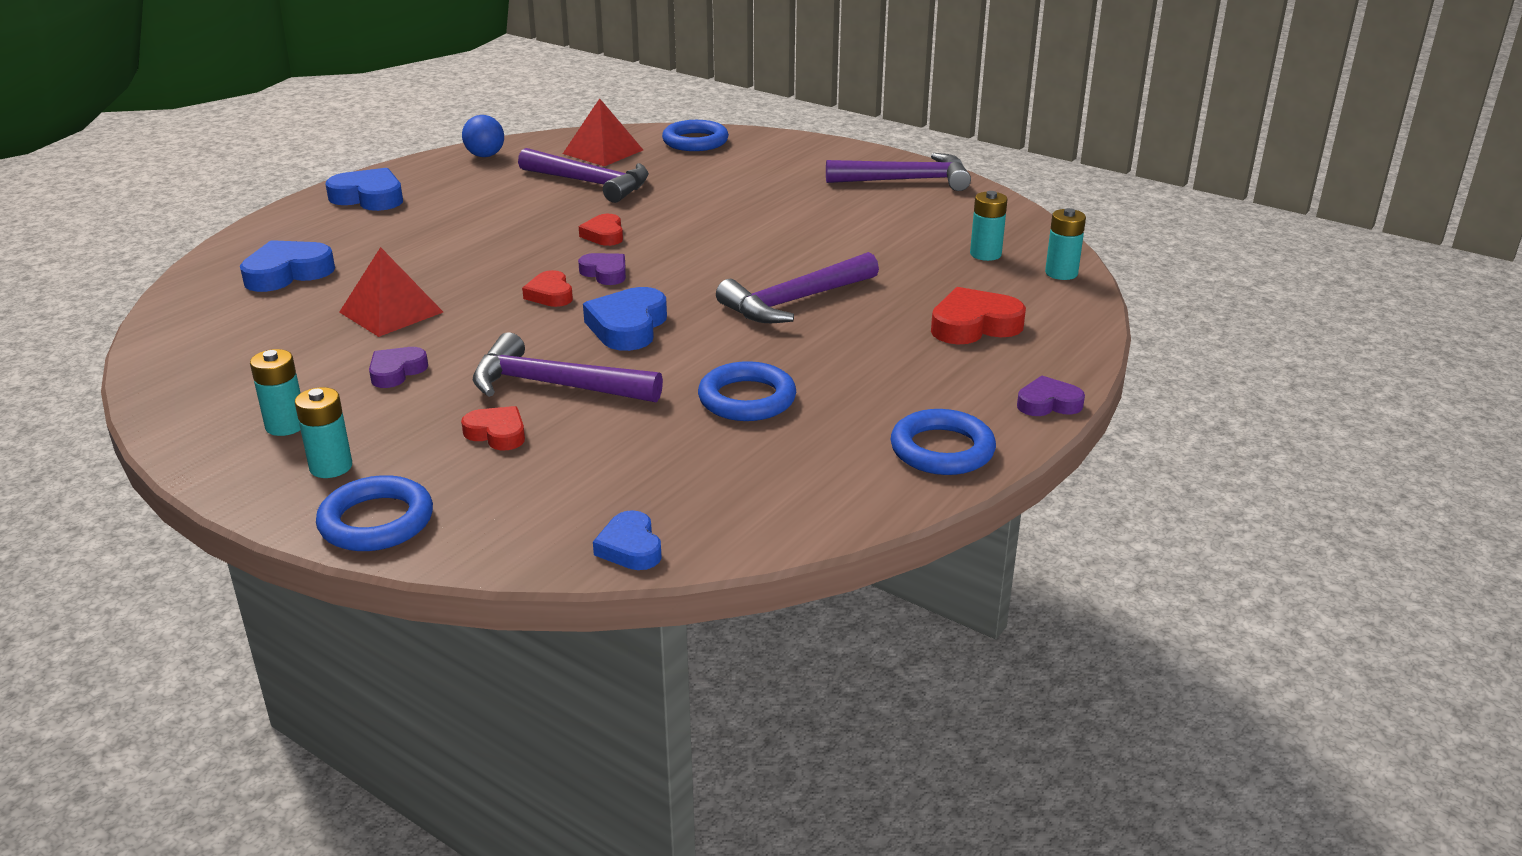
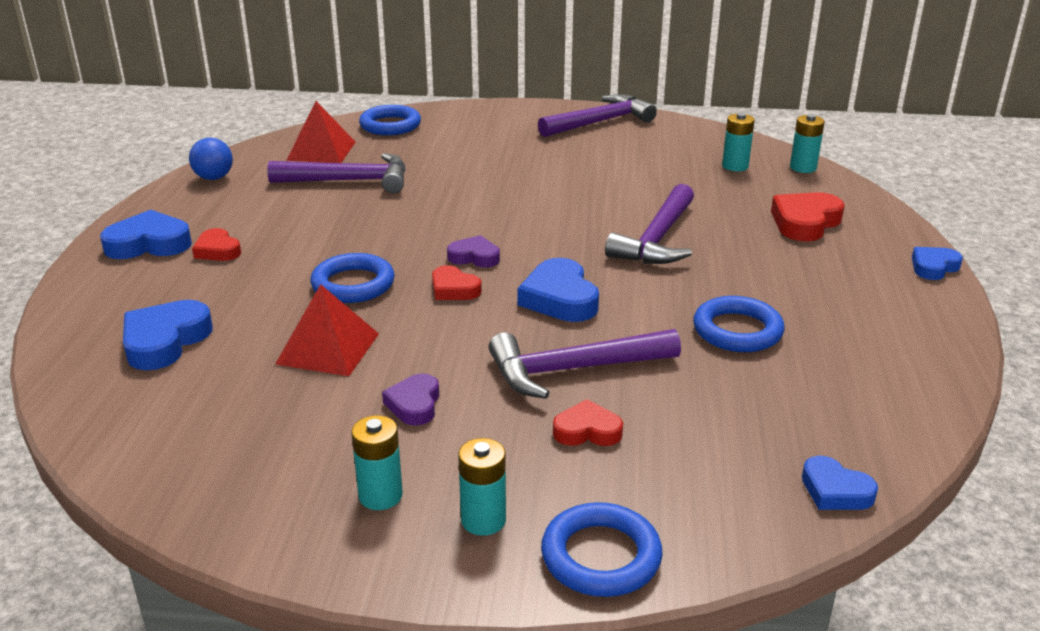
camera: 30 degrees left, 0 degrees up
red heart [579,214,623,246] -> red heart moved to [192,228,241,261]
blue ring [891,409,996,475] -> blue ring moved to [310,253,395,303]
purple heart [1017,376,1085,416] -> blue heart [912,247,963,280]

